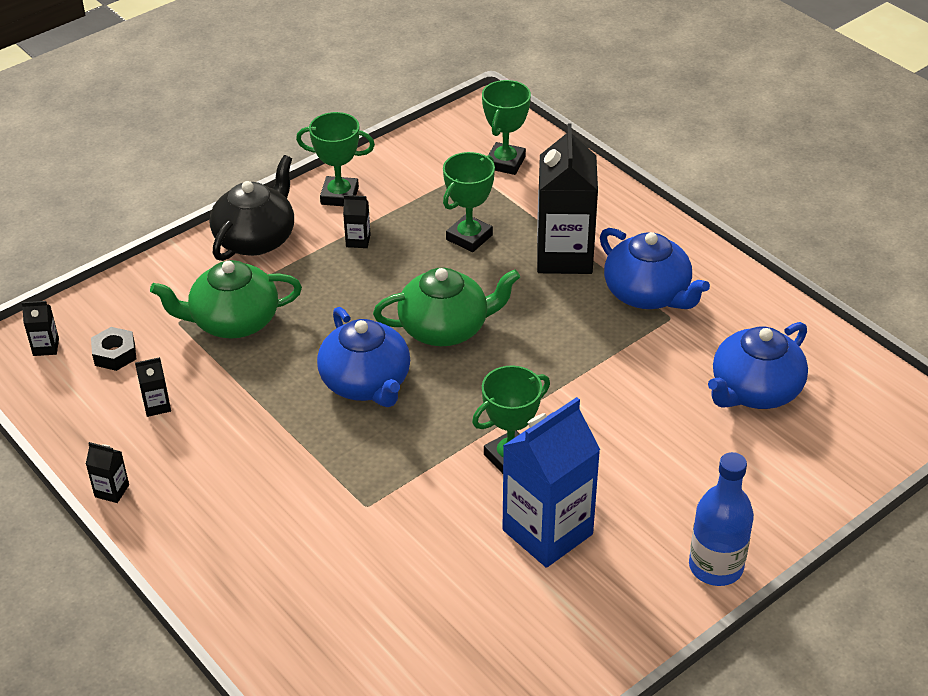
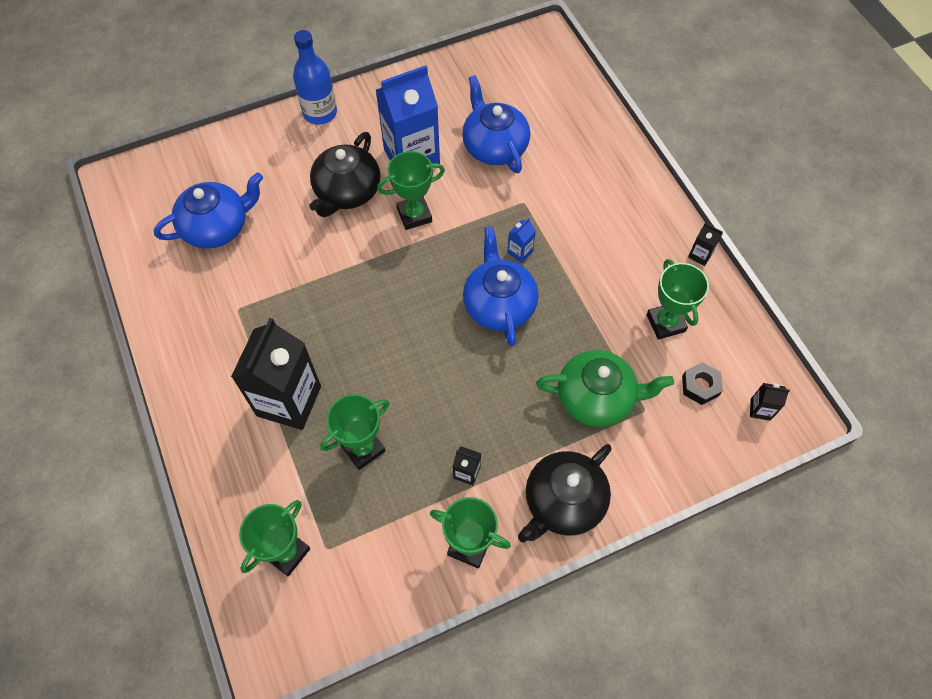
camera: 165 degrees left, 20 degrees up
black carton [135,357,171,417] -> green trophy [647,259,709,340]
green teapot [373,268,520,346] -> none
blue teapot [600,228,710,309] -> blue teapot moved to [462,75,530,173]
none -> black teapot [309,132,381,217]
none -> blue carton [507,218,536,263]

